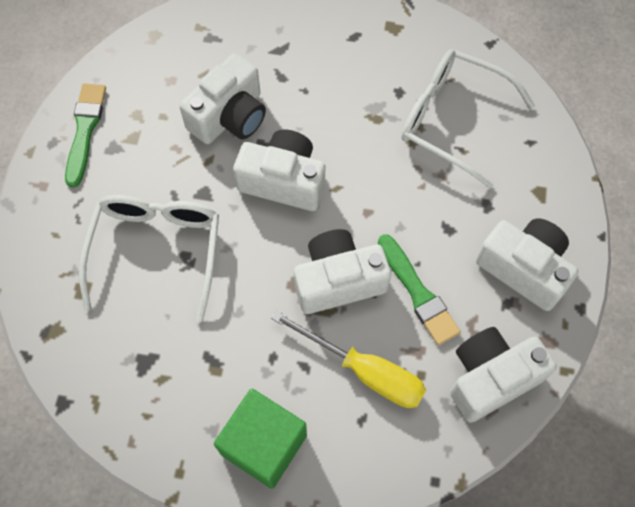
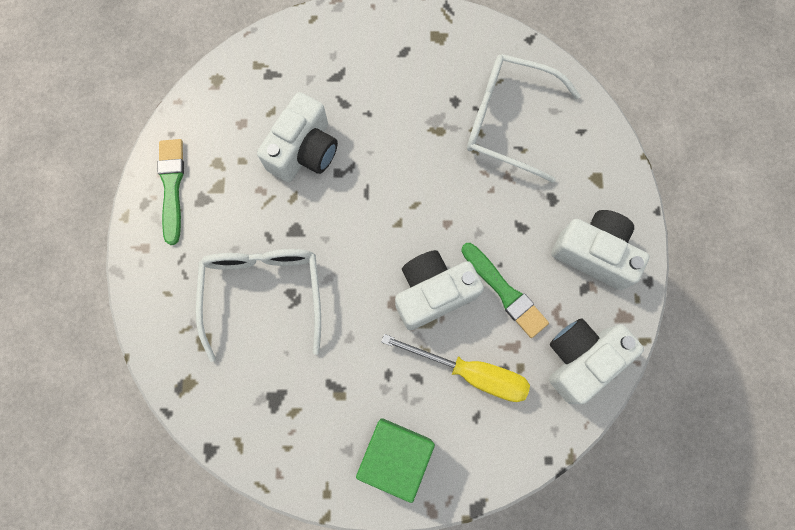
camera: 10 degrees left, 10 degrees up
white camera [233,129,325,211] -> none

